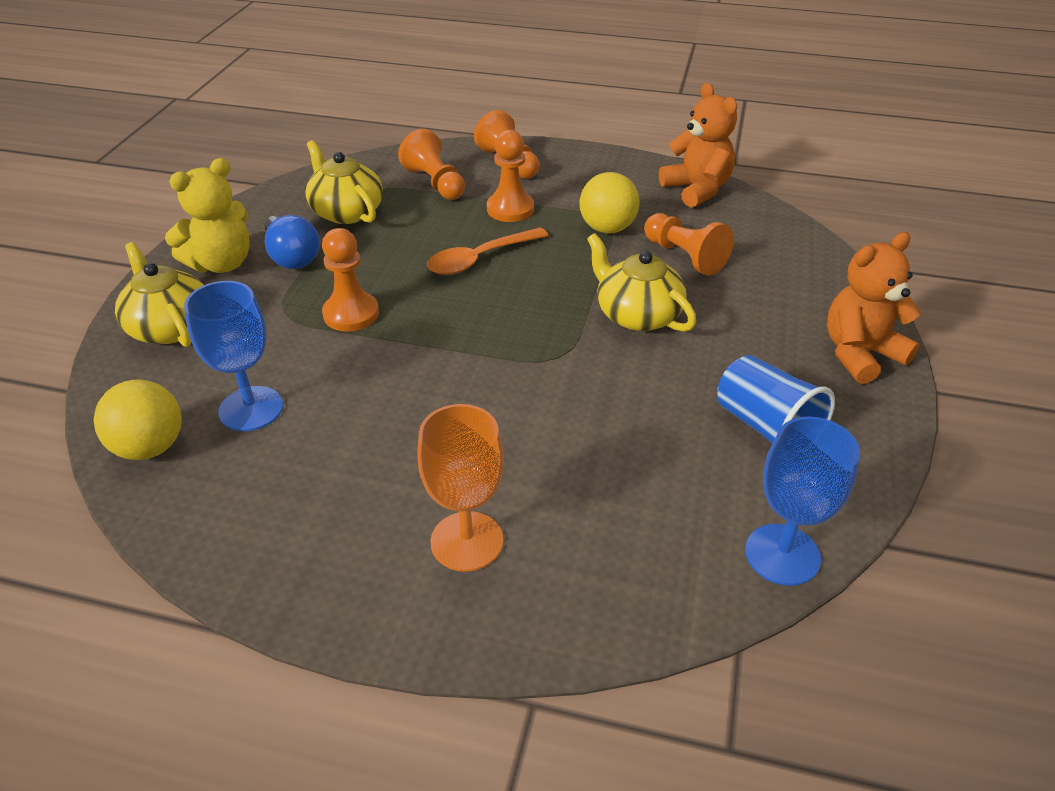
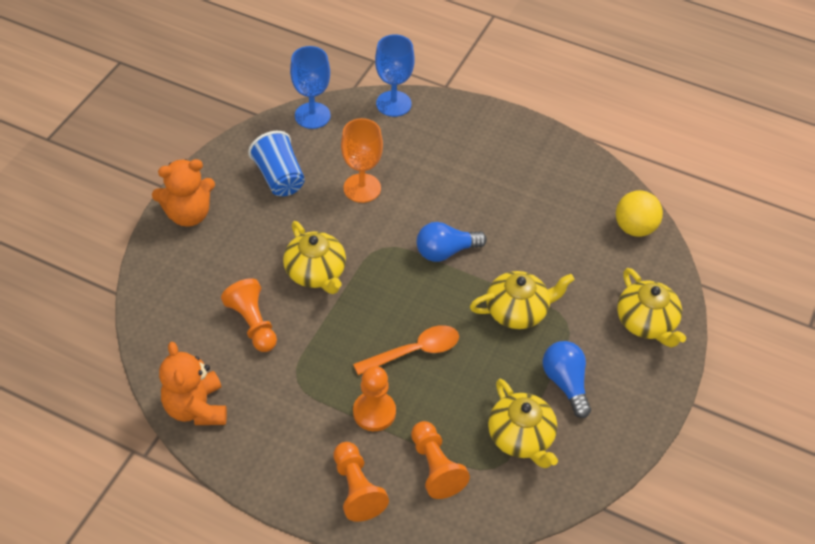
camera: 170 degrees left, 10 degrees up
yellow teddy bear [165,158,250,273] -> none
blue goblet [184,281,283,431] -> blue goblet moved to [375,34,414,117]
orange pawn [322,228,379,332] -> yellow teapot [470,271,575,329]
orange goblet [417,404,504,572] -> orange goblet moved to [341,118,383,203]
yellow ball [580,172,640,233] -> none
none -> blue light bulb [417,222,487,262]

